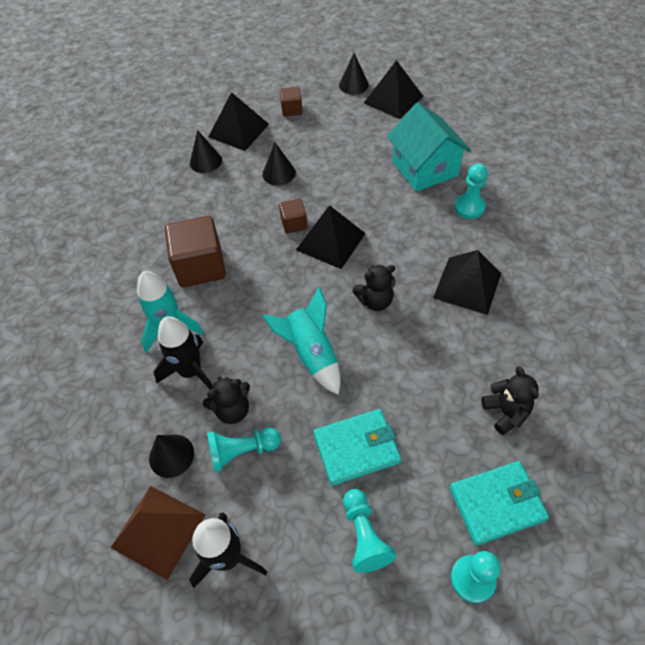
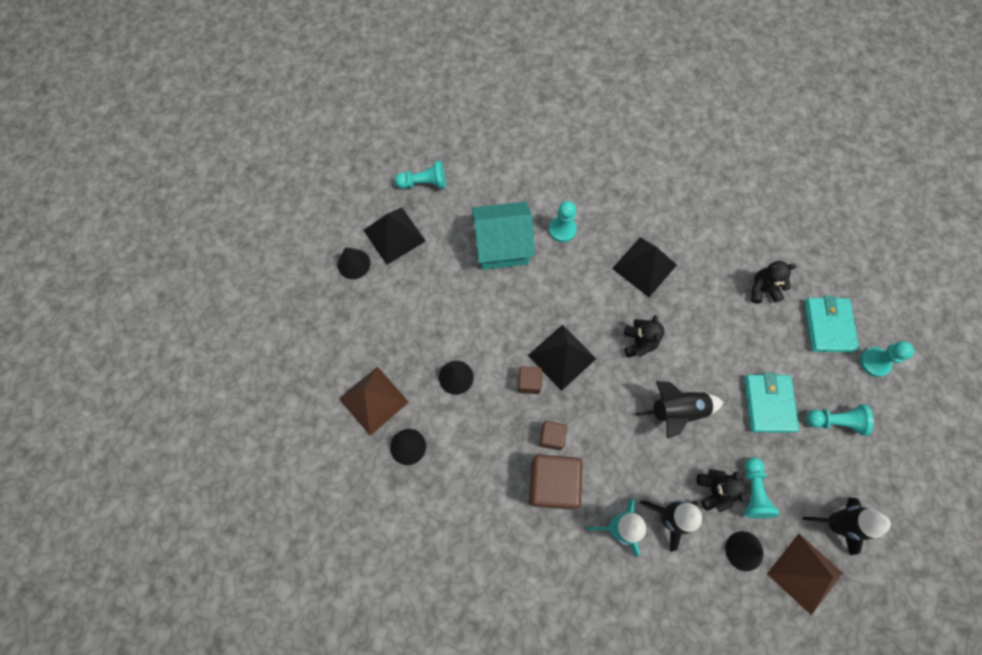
camera: 75 degrees left, 15 degrees up
black pyramid [208,92,269,151] -> brown pyramid [339,366,409,436]
turquoise rocket [262,287,341,395] -> black rocket [635,381,724,438]
brown cube [280,87,303,117] -> brown cube moved to [539,421,567,450]
none -> turquoise pawn [395,160,446,189]

